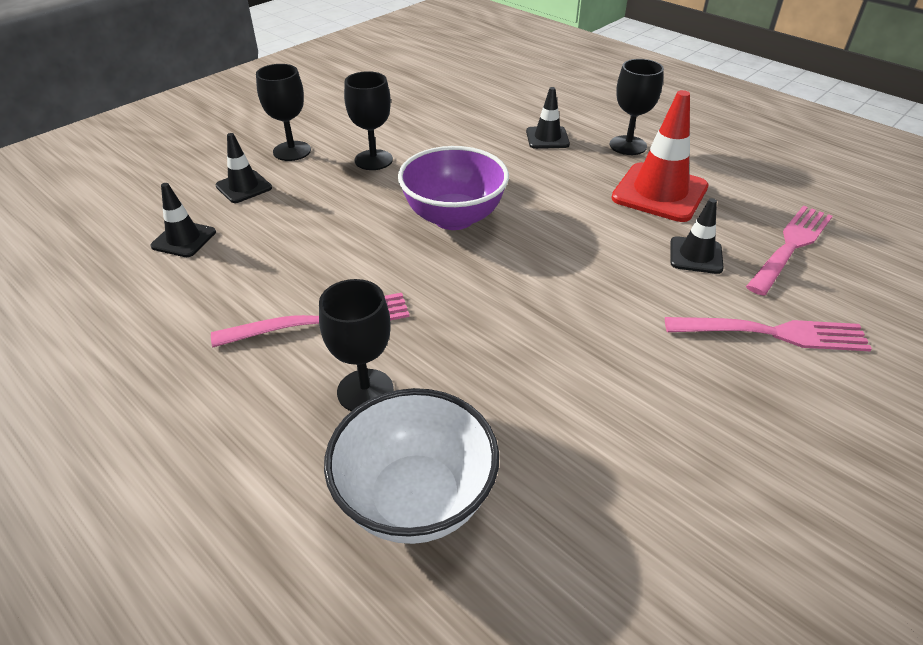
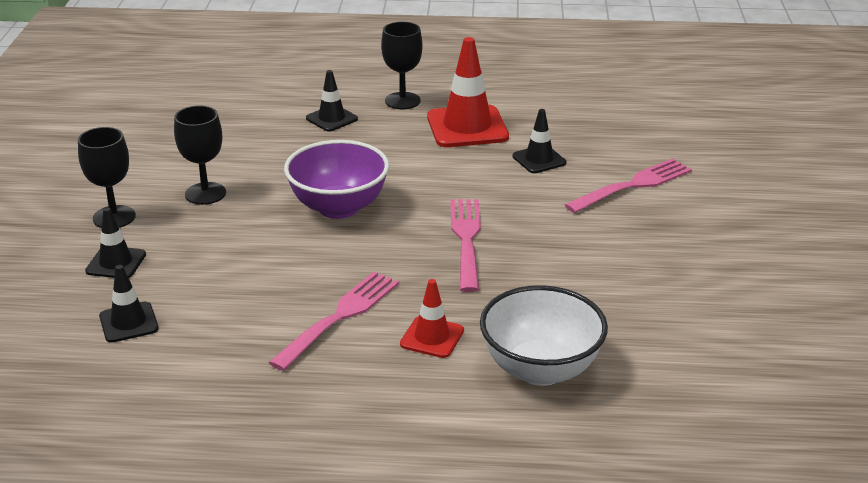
camera: 40 degrees left, 10 degrees down
black goblet [319,279,394,411] -> red traffic cone [400,279,464,358]
pink fork [746,205,832,296] -> pink fork moved to [450,199,481,292]

